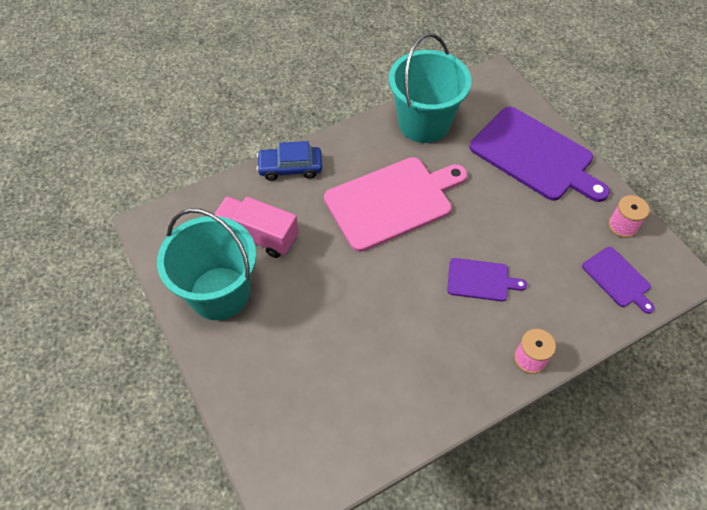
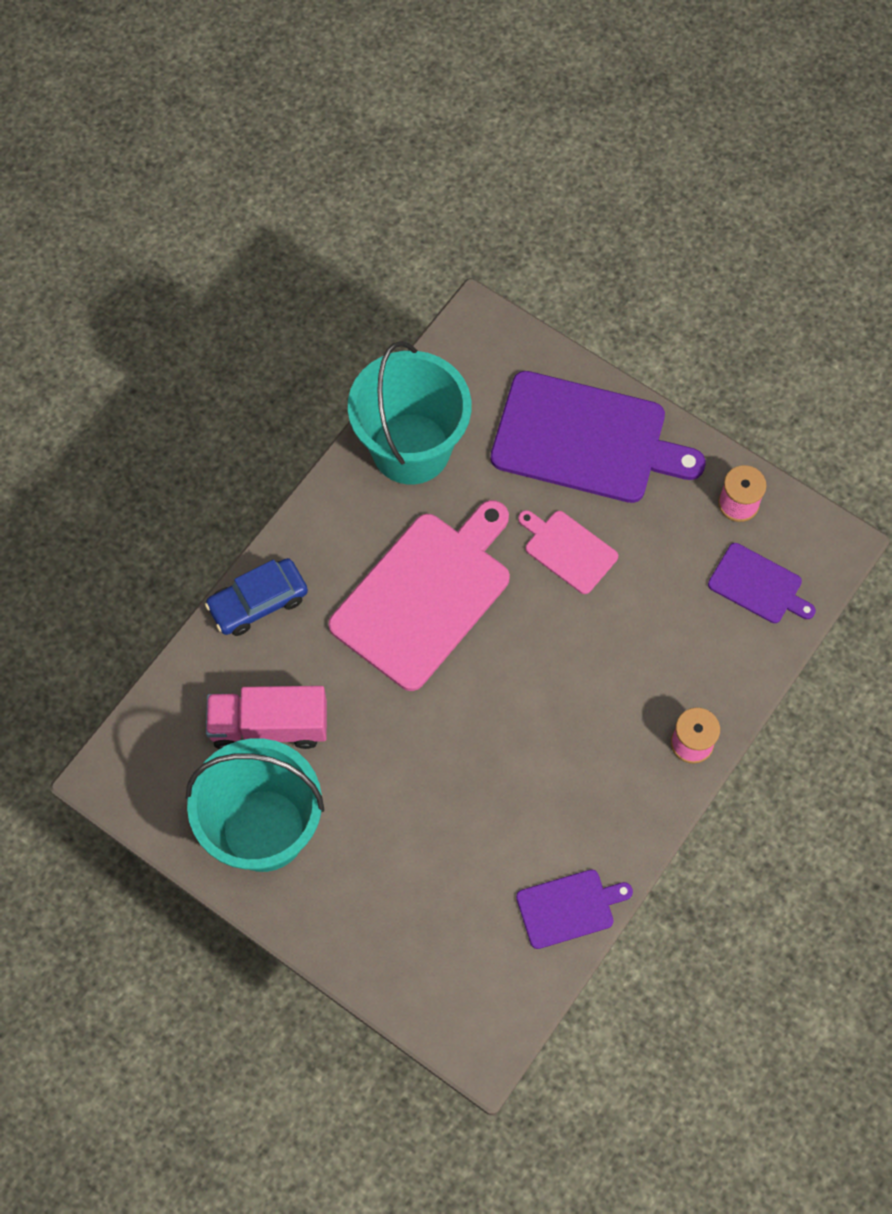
camera: 25 degrees left, 10 degrees up
purple cutting board [447,258,527,301] -> purple cutting board moved to [516,869,633,949]
none -> pink cutting board [518,510,618,594]

